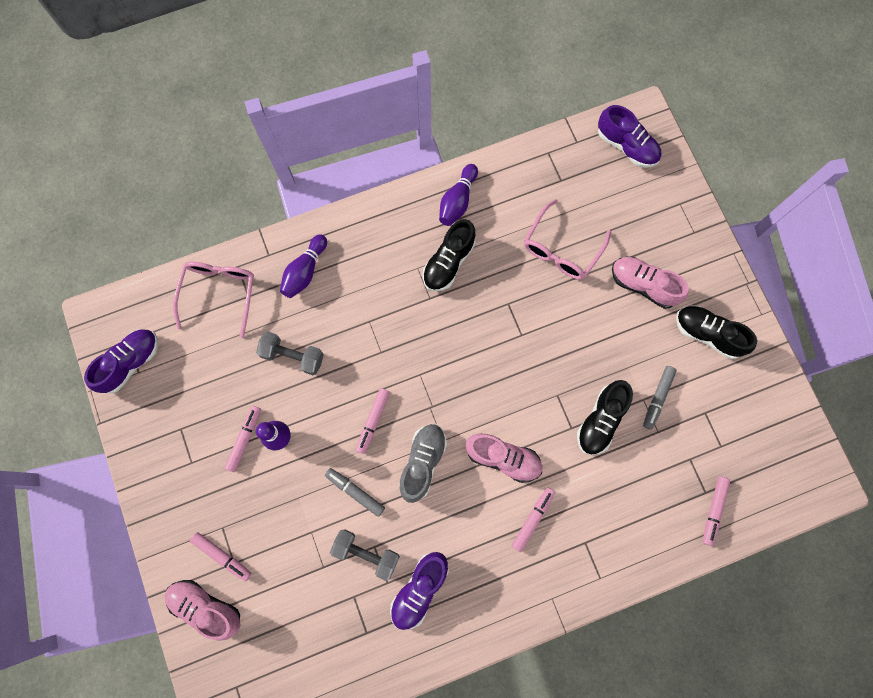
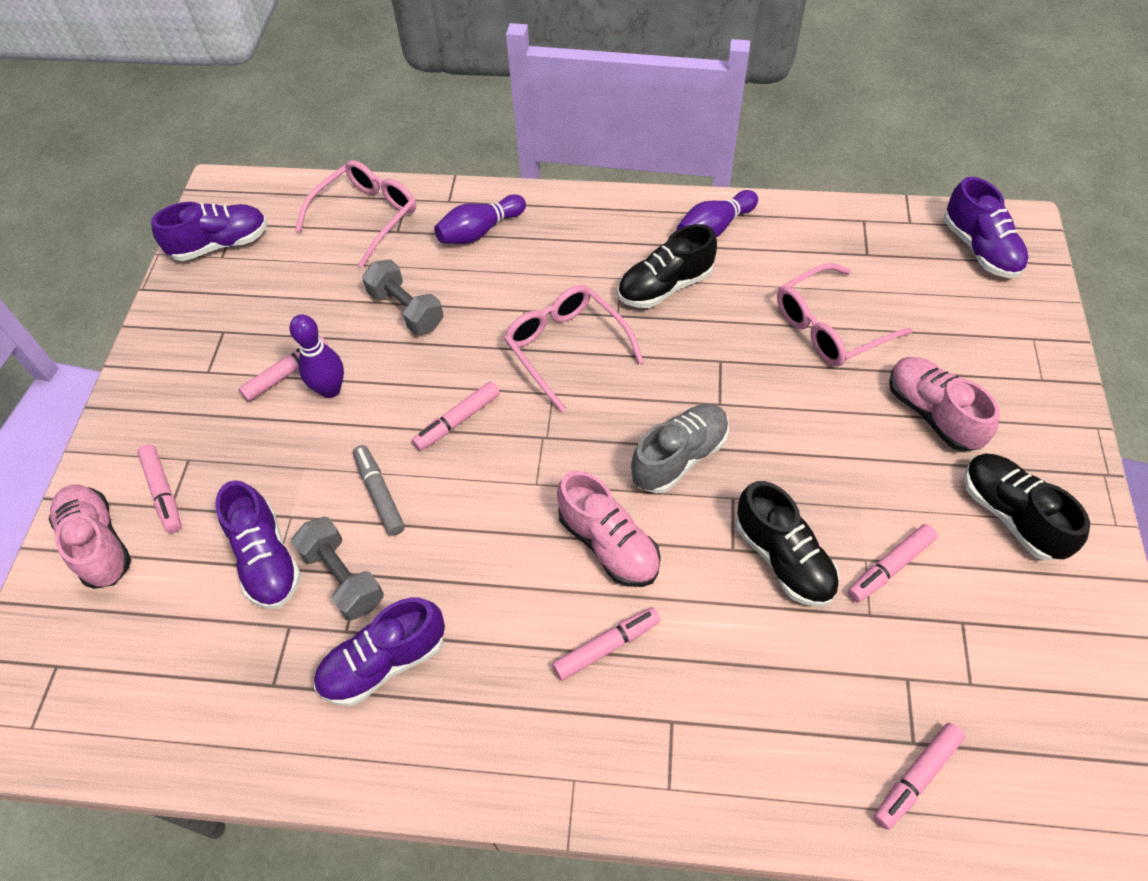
camera: 30 degrees right, 20 degrees down
grey shoe [399,424,447,503] -> grey shoe moved to [631,404,729,494]
black shoe [577,380,633,455] -> black shoe turned 90 degrees counterclockwise [736,481,840,607]
grey marker [643,366,677,430] -> pink marker [848,524,937,603]
none -> purple shoe [215,480,301,609]
none -> pink glasses [504,285,644,413]

